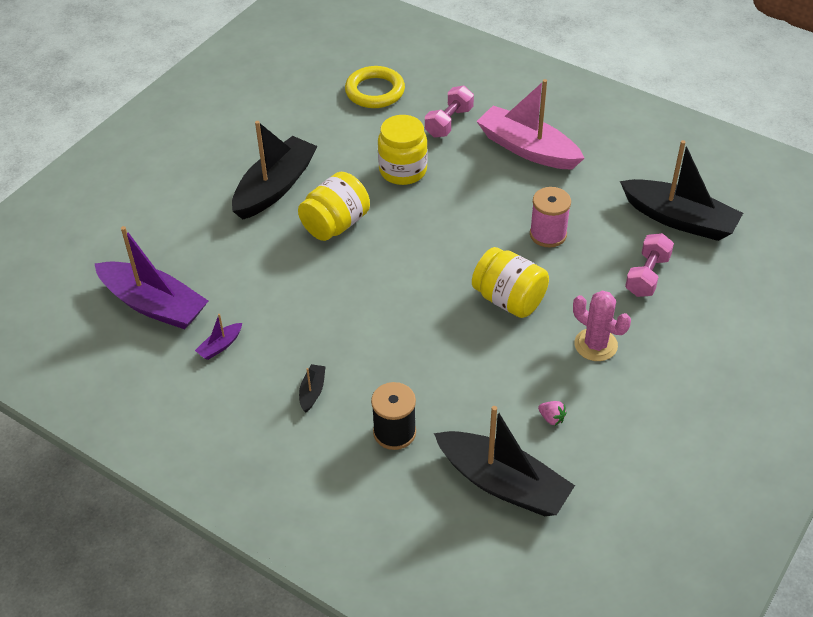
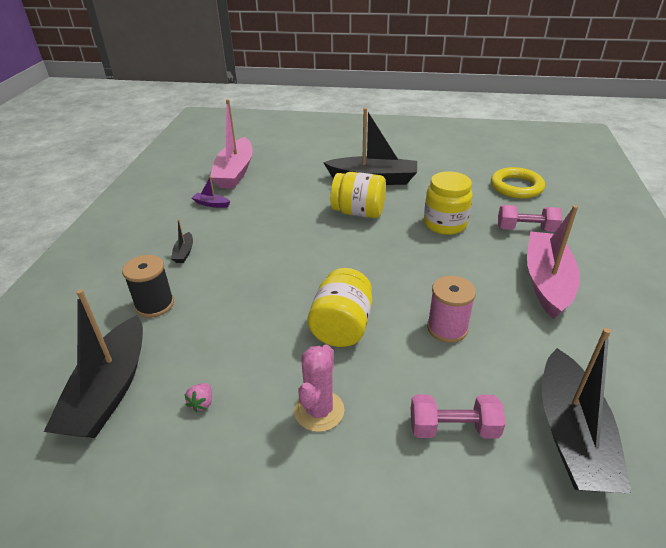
camera: 65 degrees right, 10 degrees down
purple boat [95,226,208,329] -> pink boat [210,99,253,189]
black boat [299,364,326,412] -> black boat turned 105 degrees clockwise [171,219,193,263]

